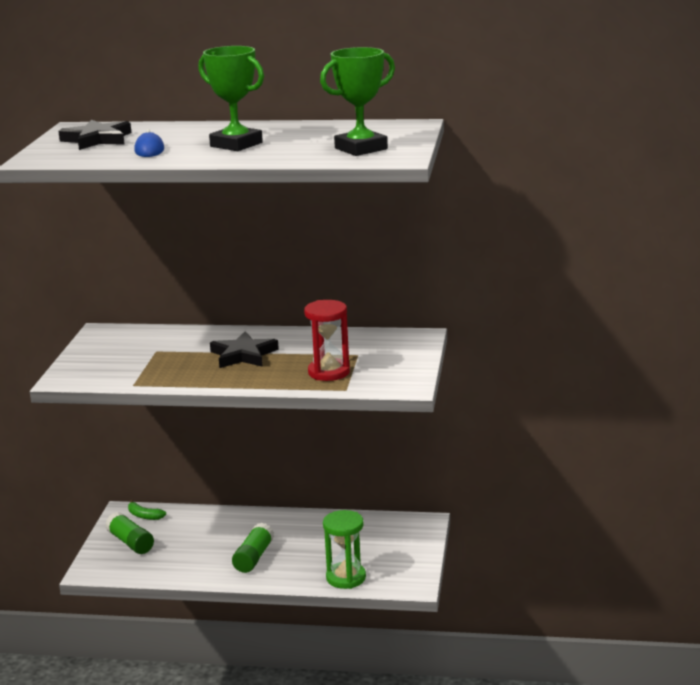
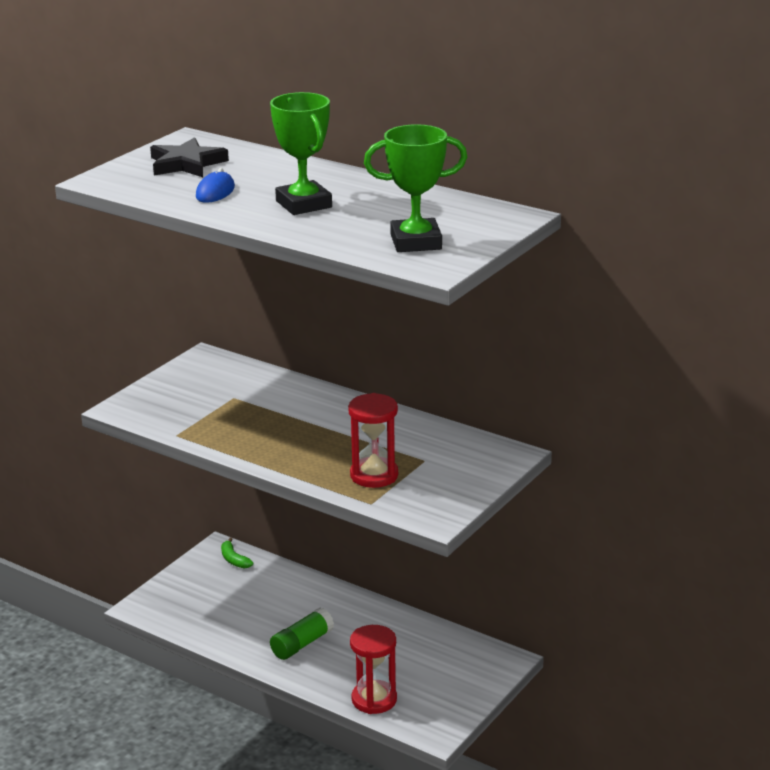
camera: 25 degrees right, 5 degrees up
green glue stick [105,512,154,554] -> none
black star [210,331,279,368] -> none
green hourglass [323,510,366,589] -> red hourglass [350,625,397,714]

